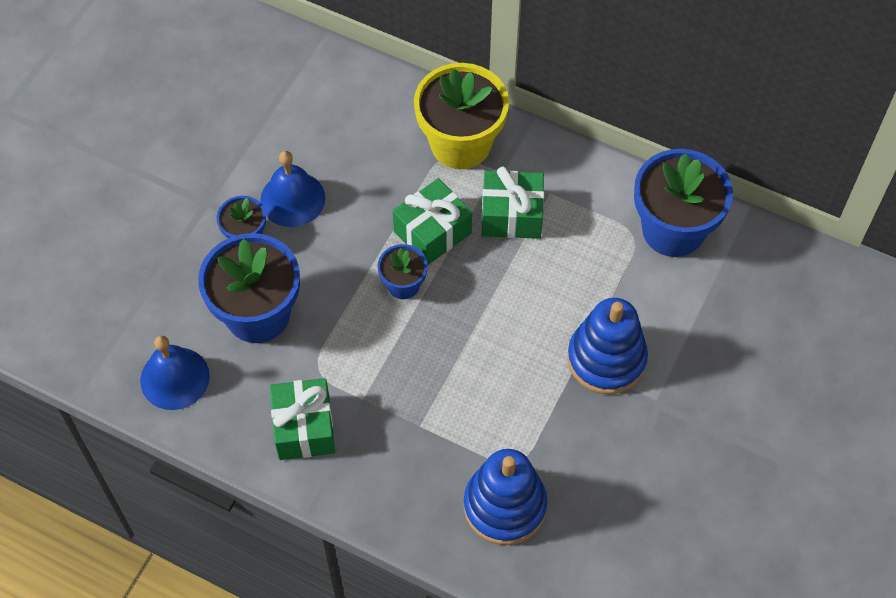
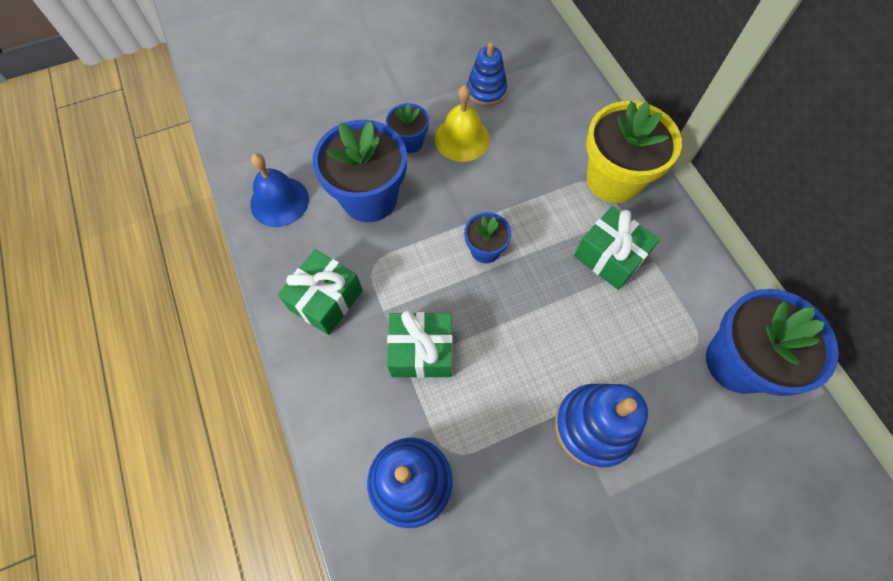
camera: 40 degrees right, 5 degrees up
blue bell [260,151,325,227] -> yellow bell [435,85,490,162]
green gift [393,178,472,265] -> green gift moved to [387,310,453,378]
none -> blue stacking toy [467,42,507,106]

